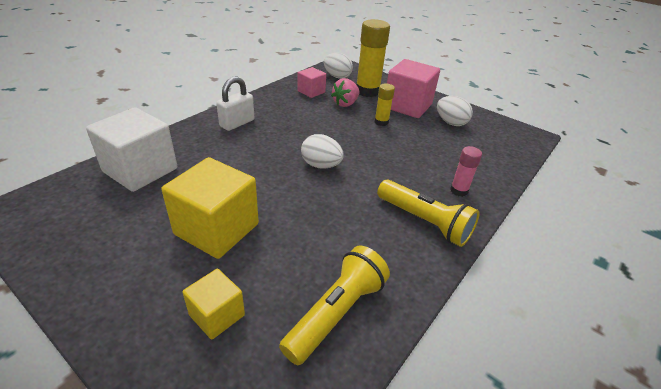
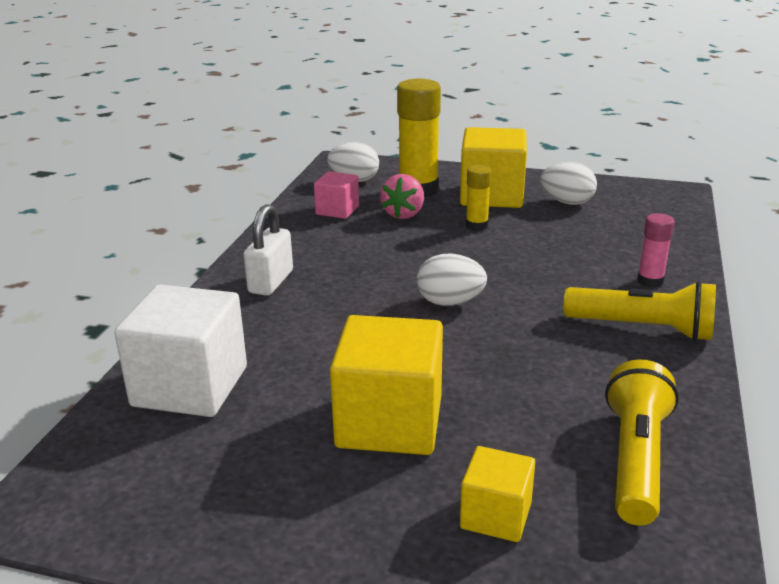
camera: 20 degrees left, 10 degrees down
pink cube [387,59,440,118] -> yellow cube [460,127,527,208]

